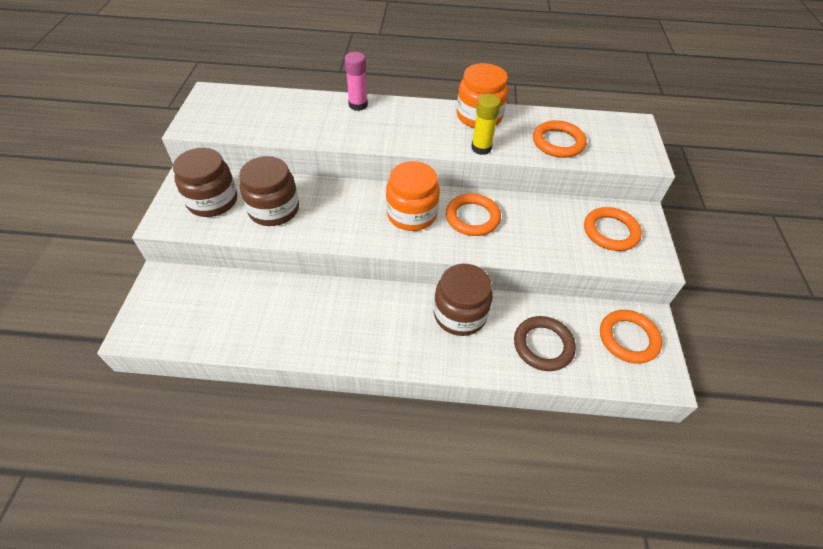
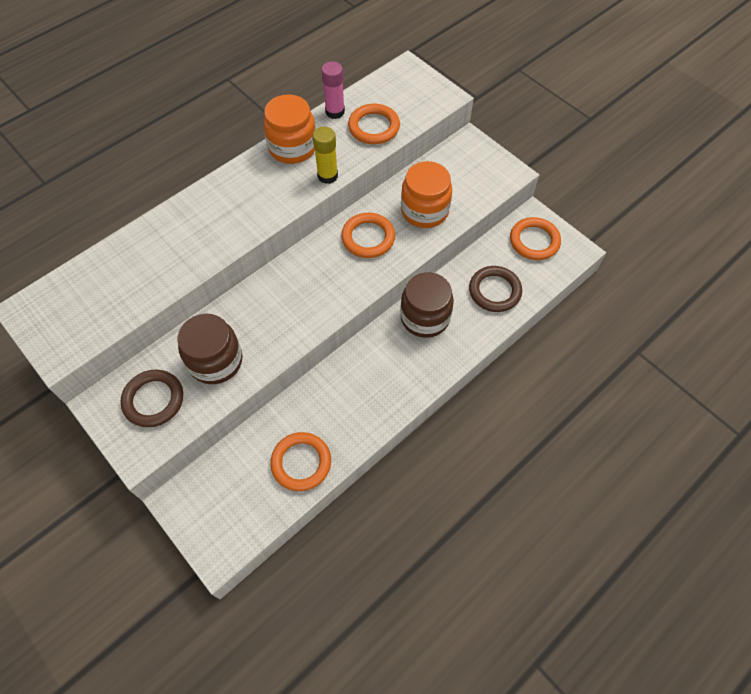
camera: 45 degrees left, 10 degrees up
brown jar [173,148,237,217] -> brown ring [121,369,183,427]
pink glue stick [345,52,368,111] -> pink glue stick moved to [321,61,345,119]
orange jar [386,161,440,231] -> orange jar moved to [401,161,452,228]
orange ring [584,207,642,251] -> orange ring moved to [270,432,331,491]

